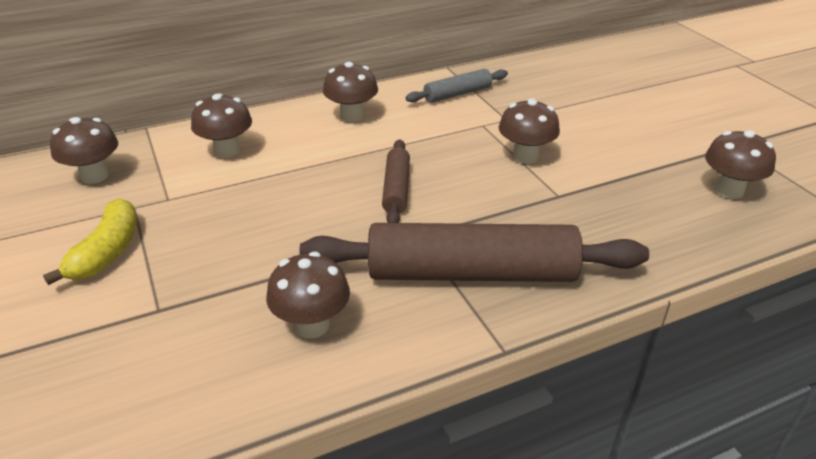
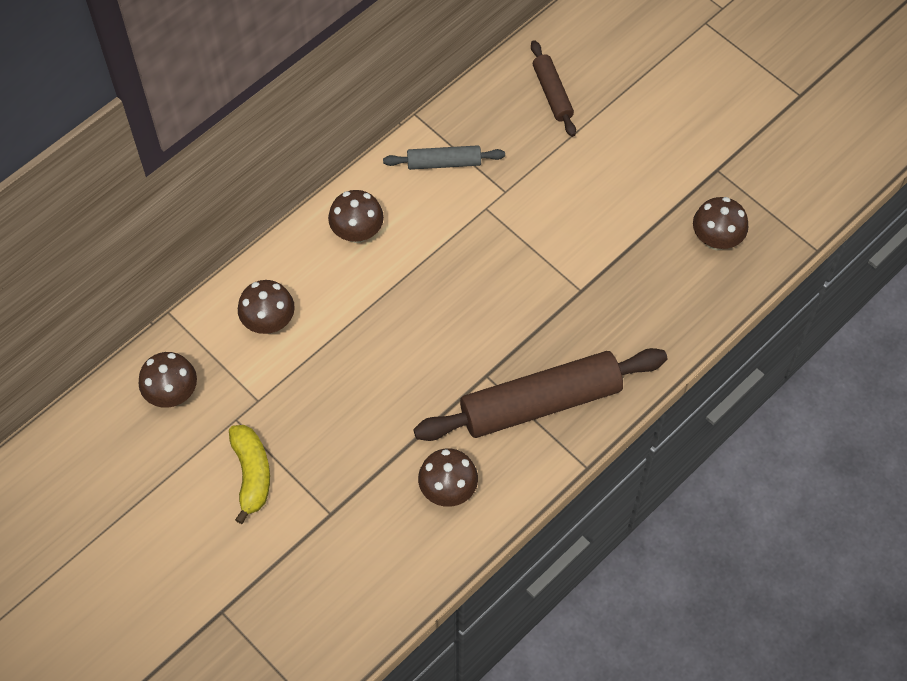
camera: 20 degrees left, 25 degrees up
brown rolling pin [382,140,410,223] -> brown rolling pin moved to [531,40,576,137]
grey rolling pin [406,69,508,103] -> grey rolling pin turned 45 degrees clockwise [383,145,505,170]
brown mushroom [499,98,560,164] -> none

